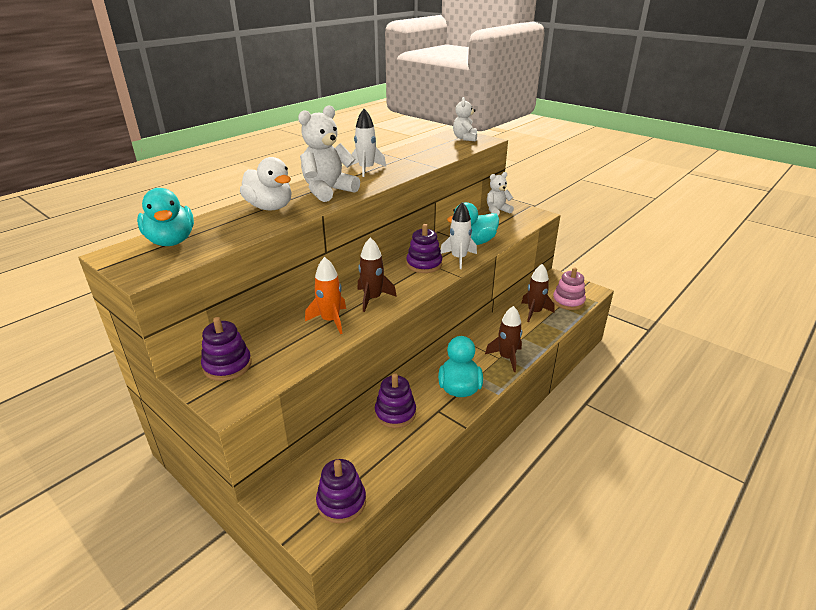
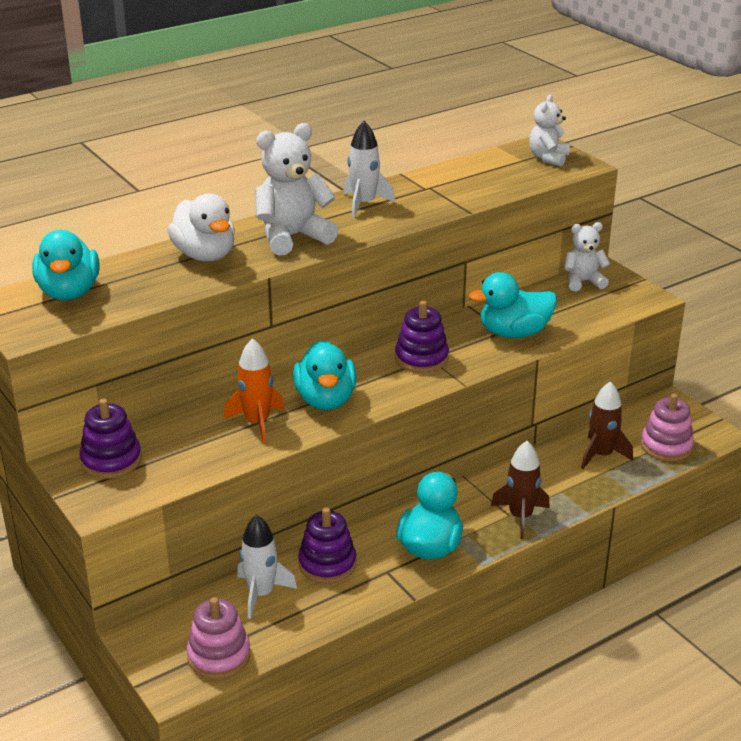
camera: 15 degrees right, 0 degrees up
purple stacking toy [316,459,366,524] -> pink stacking toy [187,597,250,679]
brown rocket [357,237,397,312] -> turquoise duck [293,340,357,410]
white rocket [441,202,477,269] -> white rocket moved to [237,515,297,619]

